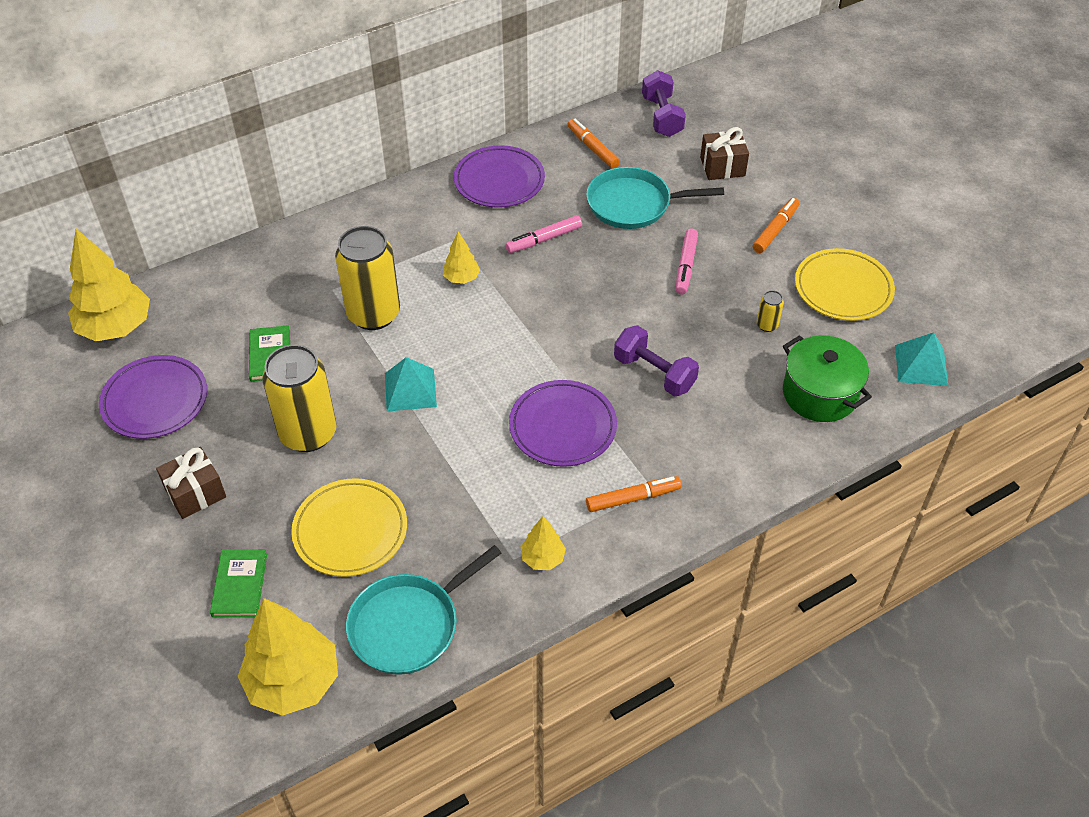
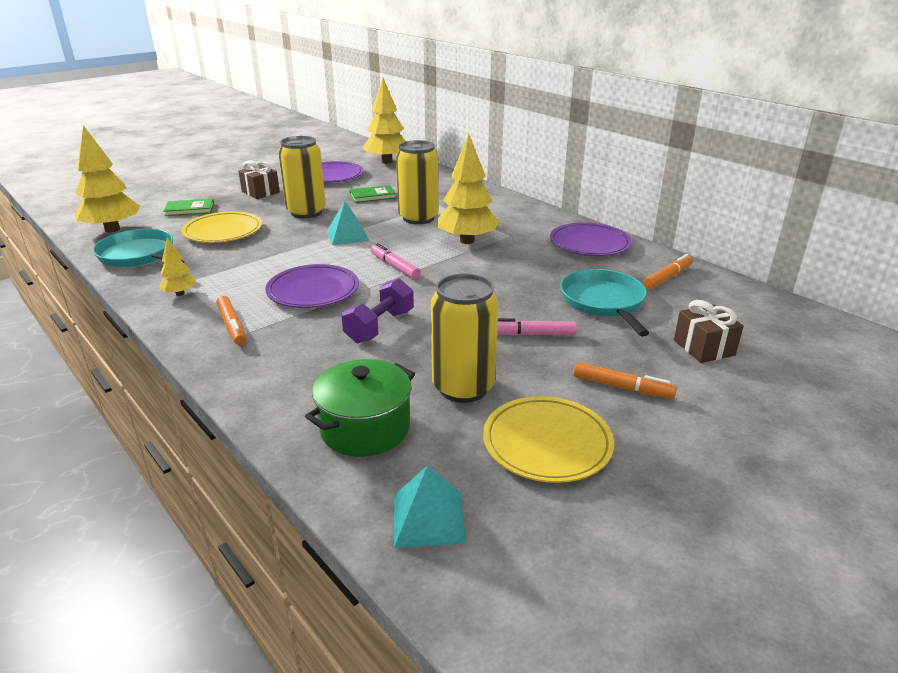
camera: 80 degrees right, 20 degrees down
yellow tree [443,232,480,284] -> yellow tree [437,134,499,244], size x2.02
pink marker [505,215,582,253] -> pink marker moved to [371,243,421,279]
purple dumbbell [642,70,686,137] -> none
yellow can [757,290,784,332] -> yellow can [431,274,499,403], size x2.45

